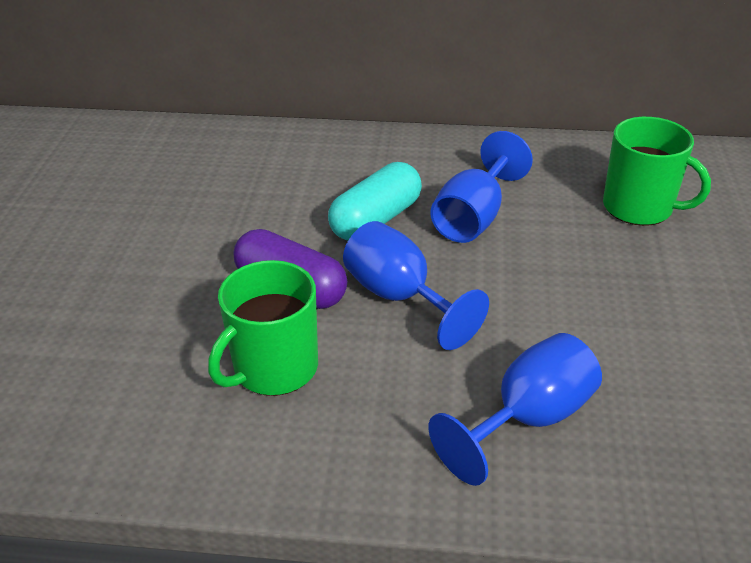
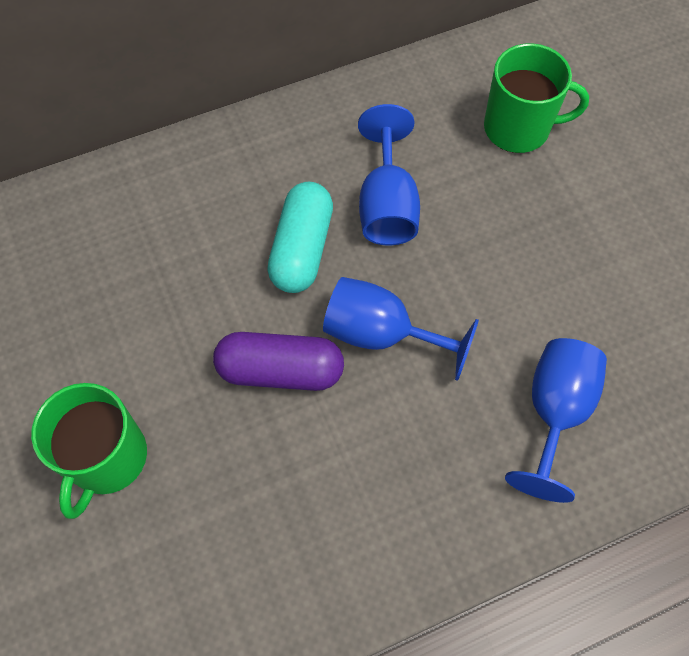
camera: 30 degrees left, 25 degrees up
green mug [208,260,318,396] -> green mug moved to [31,383,147,519]

